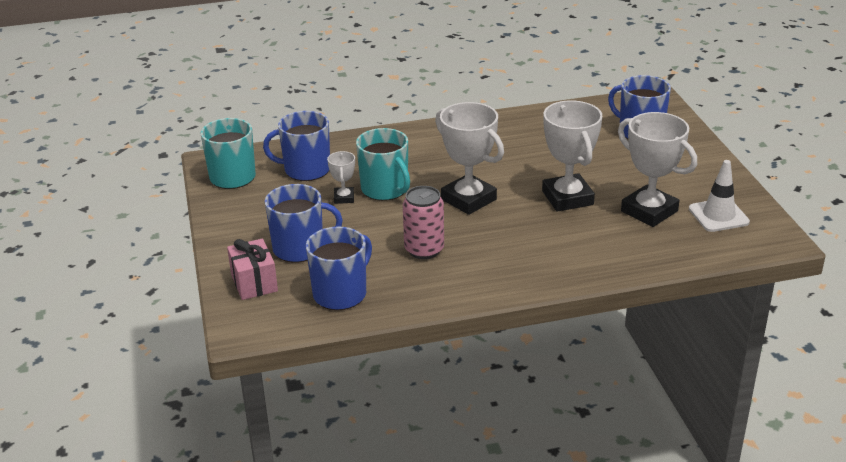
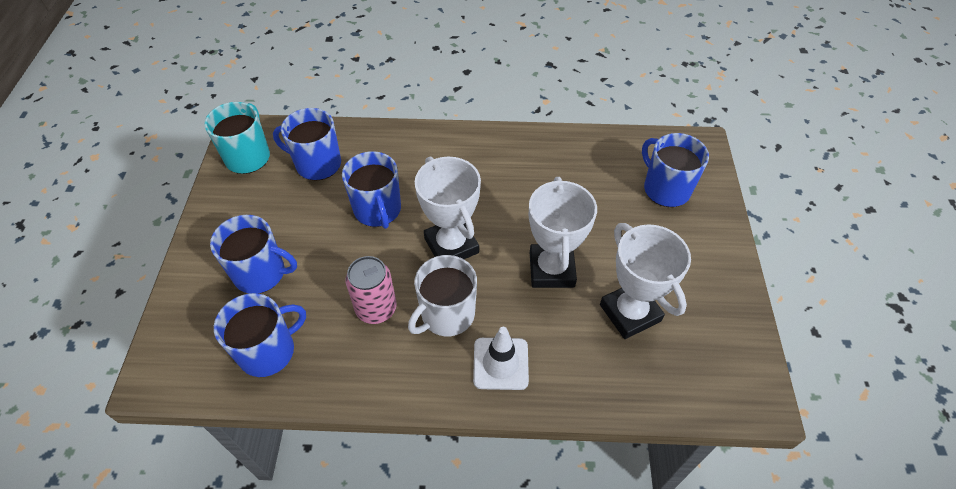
camera: 15 degrees right, 20 degrees up
pink gift [227,239,278,300] -> none
white trophy [327,151,355,204] -> none
turquoise mug [356,128,410,201] -> blue mug [342,151,401,229]
white traffic cone [689,160,750,232] -> white traffic cone moved to [473,327,529,390]
none -> white mug [408,255,477,336]

